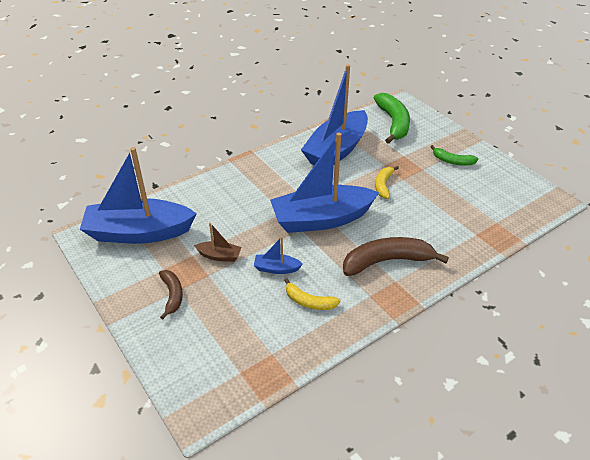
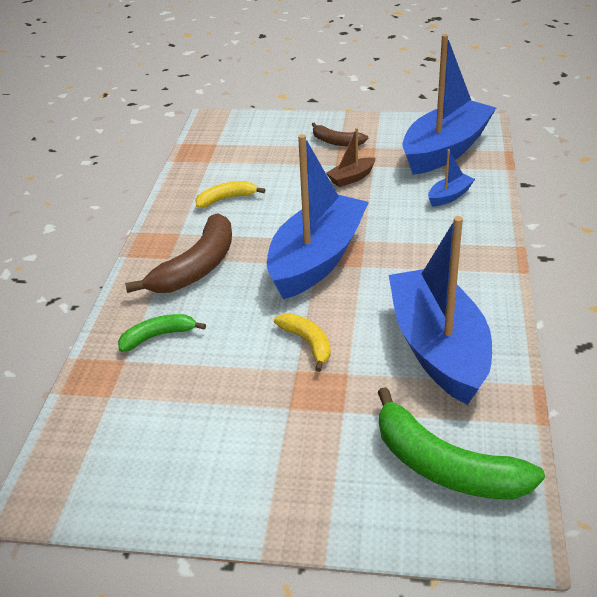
camera: 135 degrees right, 5 degrees down
blue boat [254,236,303,274] -> blue boat moved to [428,149,475,207]
green banana [430,145,478,166] -> green banana moved to [118,314,206,352]

